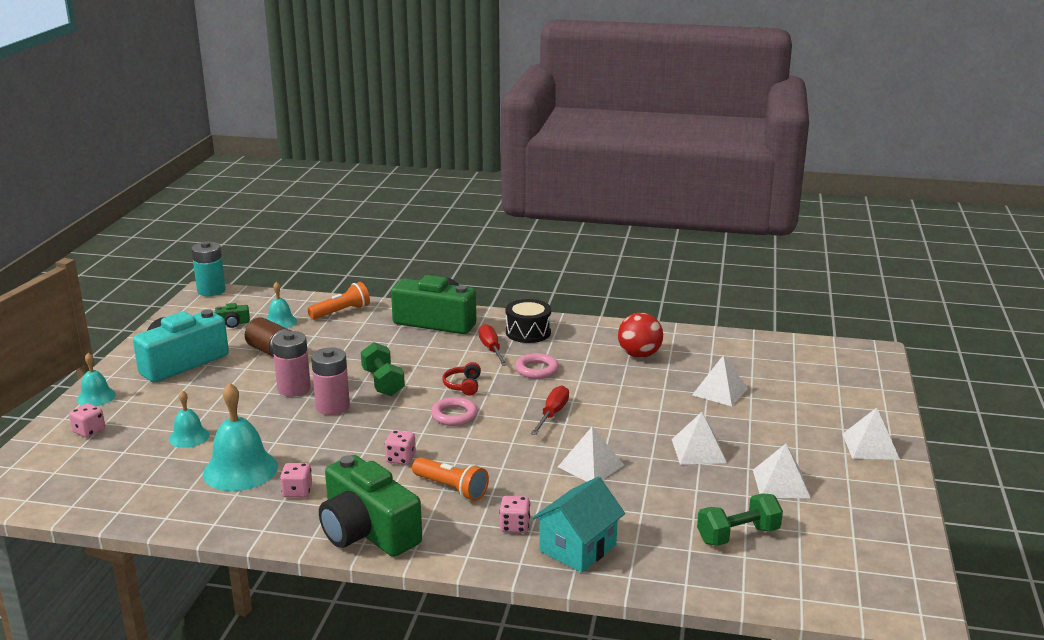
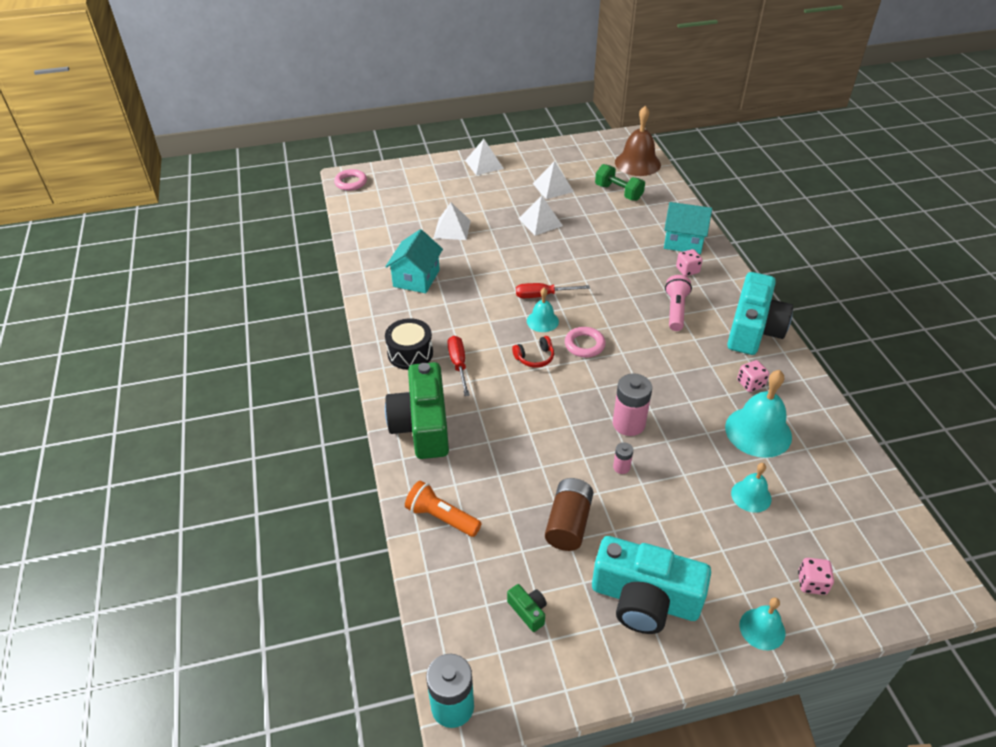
camera: 115 degrees left, 20 degrees up
turquoise bell [267,282,297,328] -> turquoise bell moved to [527,288,559,332]
pink battery [272,331,311,397] -> pink battery [613,442,633,474], size x0.50
green camera [319,455,422,557] -> turquoise camera [727,272,793,355]
green dumbbell [361,342,405,396] -> none
pink dice [385,430,416,465] -> none
orange flashlight [412,457,489,501] -> pink flashlight [665,275,692,331]
red screwdriver [479,324,507,366] -> red screwdriver turned 120 degrees clockwise [447,336,470,396]
pink ring [515,353,559,379] -> pink ring moved to [334,169,367,191]
white pyramid [558,426,624,481] -> none
red ball [618,313,663,358] -> turquoise house [385,229,443,293]
none -> brown bell [615,106,661,176]

